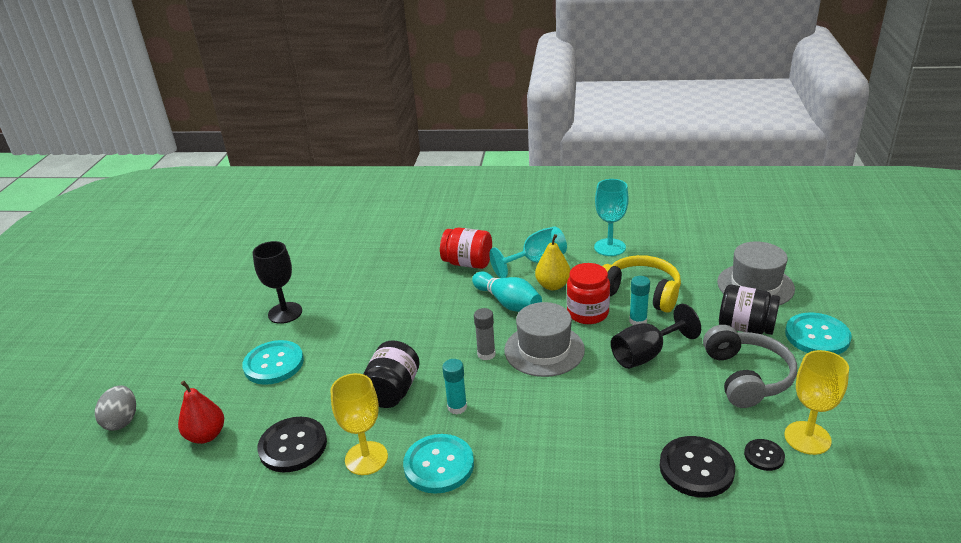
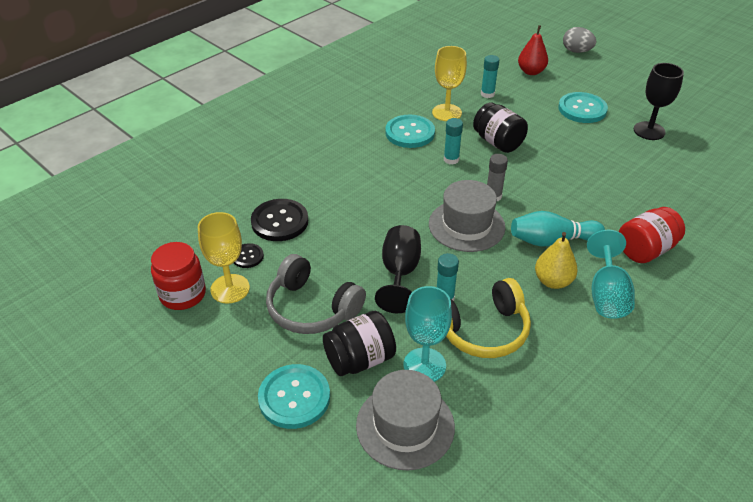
camera: 125 degrees right, 10 degrees up
black button [257,417,327,472] -> turquoise glue stick [481,55,499,98]
red jar [567,263,610,324] -> red jar moved to [151,242,206,310]
turquoise goblet [594,179,629,256] -> turquoise goblet moved to [403,286,452,382]

